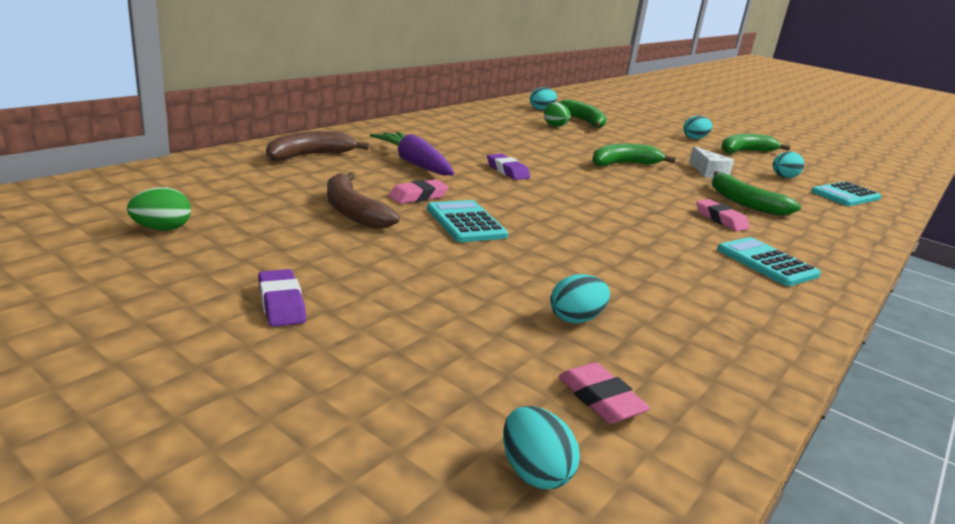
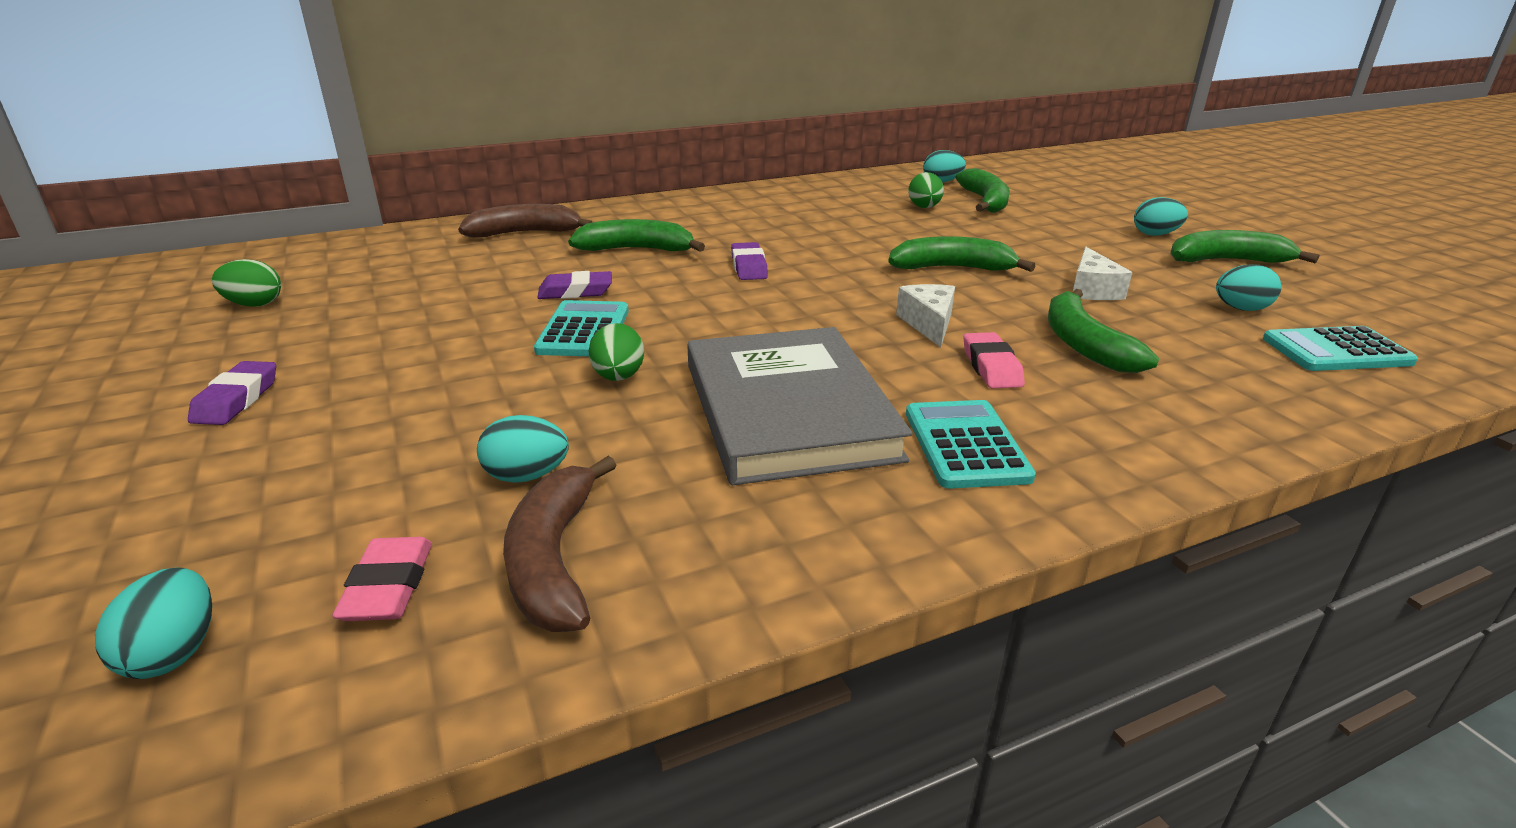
camera: 30 degrees right, 5 degrees up
brown banana [327,172,400,229] -> brown banana moved to [503,456,616,632]
purple carrot [370,132,454,176] -> green banana [568,219,705,252]
pink eraser [388,179,449,204] -> purple eraser [537,271,612,299]
none -> green egg [588,323,644,381]
none -> grey book [687,327,913,485]
none -> white cheese [896,284,955,348]

